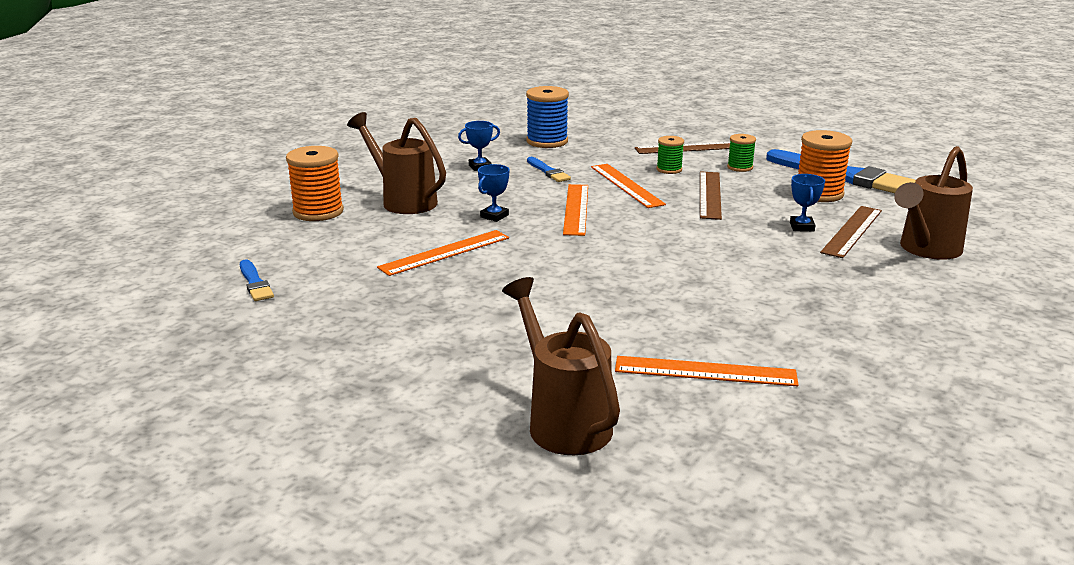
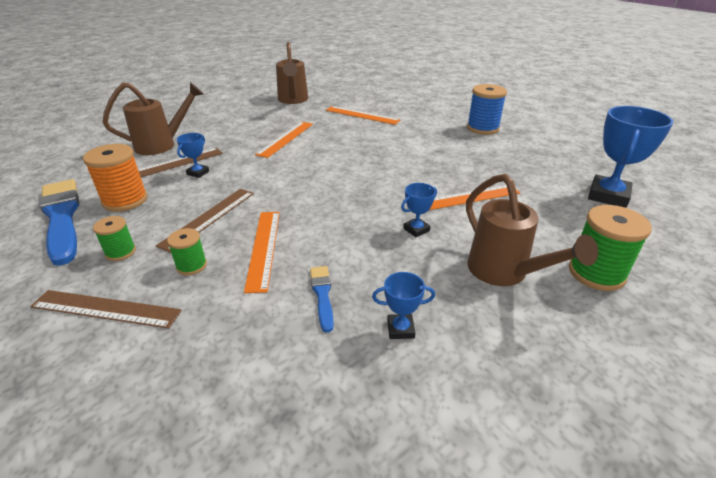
camera: 160 degrees left, 10 degrees up
blue brush [240,259,274,301] -> blue trophy [588,106,674,208]
orange spool [286,146,344,221] -> green spool [569,205,652,291]
brown watering can [502,277,620,455] -> brown watering can moved to [276,42,308,104]
blue spool [526,86,569,148] -> blue spool moved to [467,84,507,135]
orange ruler [563,184,588,236] -> orange ruler moved to [255,122,313,158]

